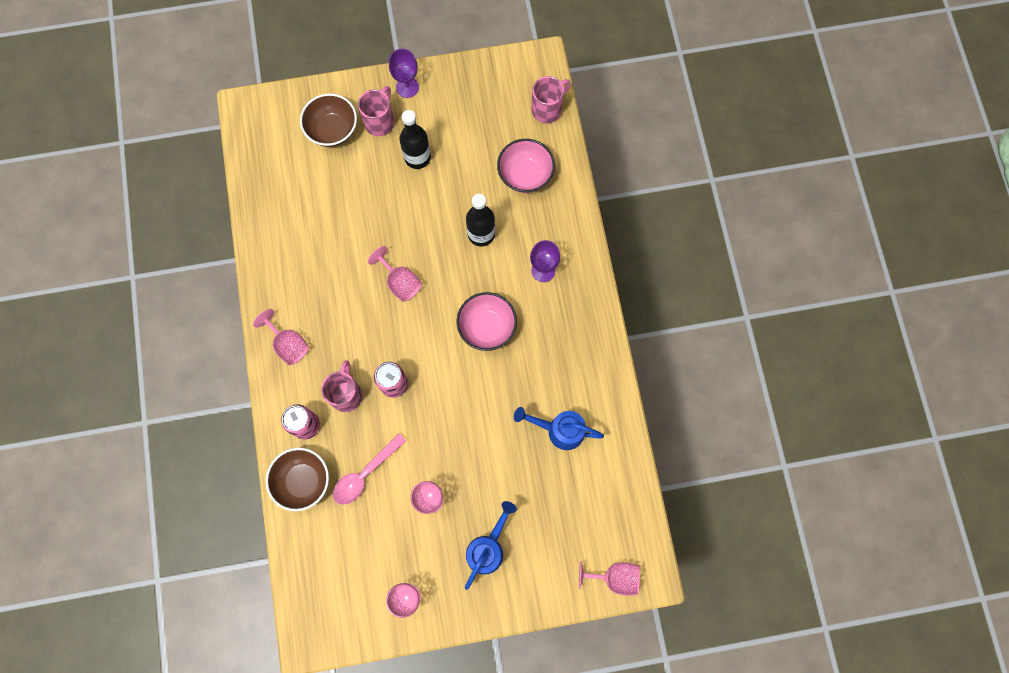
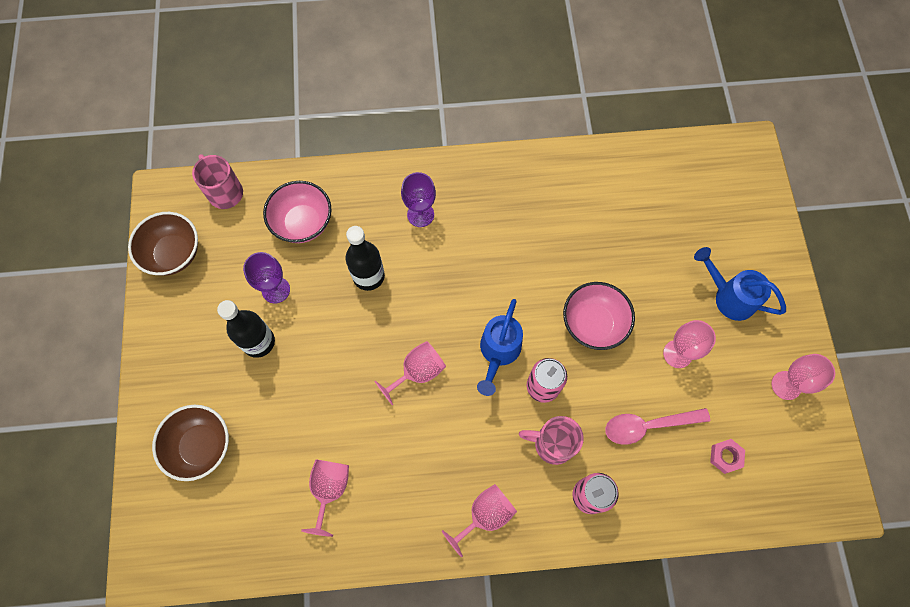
camera: 85 degrees left, 5 degrees down
brown bowl [266,447,329,511] -> brown bowl moved to [128,212,198,276]
pink spoon [333,433,406,505] -> pink spoon turned 120 degrees clockwise [605,408,710,445]
pink mug [358,86,394,136] -> none
purple goblet [389,49,419,98] -> purple goblet moved to [243,252,290,303]
pink bowl [456,292,517,351] -> pink bowl moved to [563,282,635,350]
blue watering can [514,407,604,450] -> blue watering can moved to [477,299,523,396]
pink goblet [579,561,640,596] -> pink goblet moved to [301,459,349,537]
none -> pink nut [710,439,745,474]

